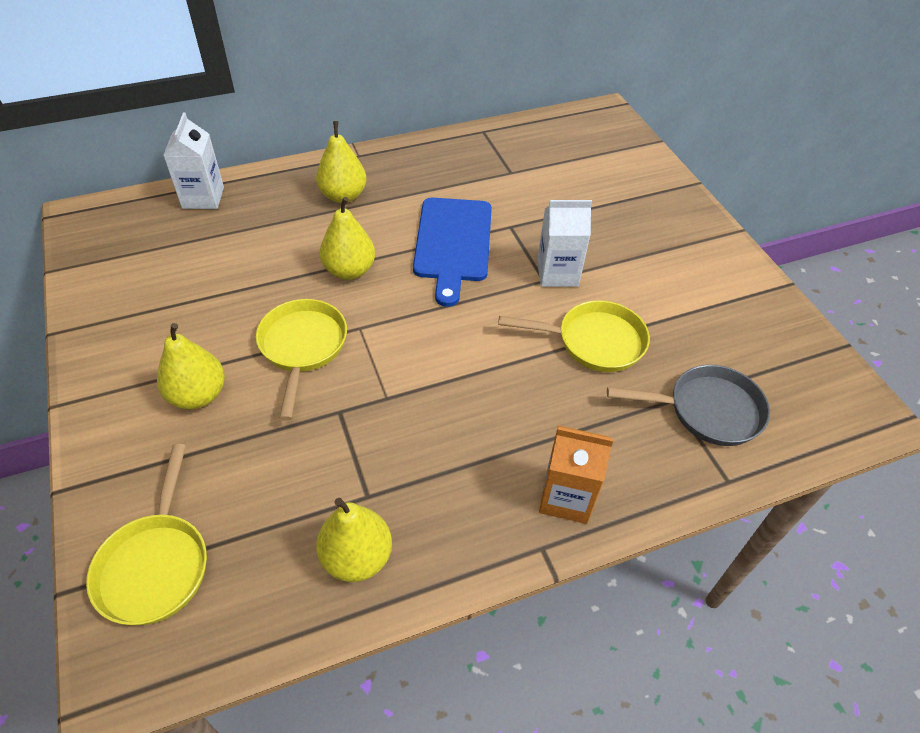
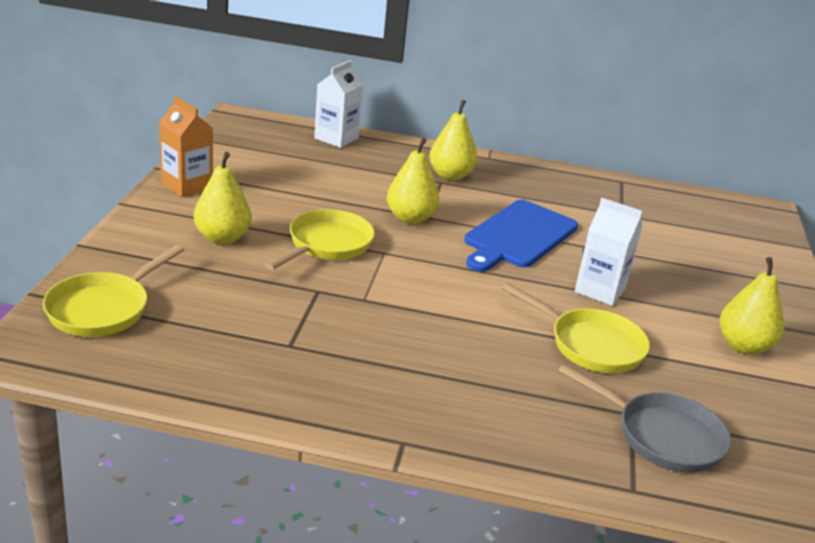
camera: 30 degrees right, 20 degrees down
yellow pear [316,498,392,582] -> yellow pear moved to [720,257,784,354]
orange carton [539,426,614,524] -> orange carton moved to [159,96,213,197]

